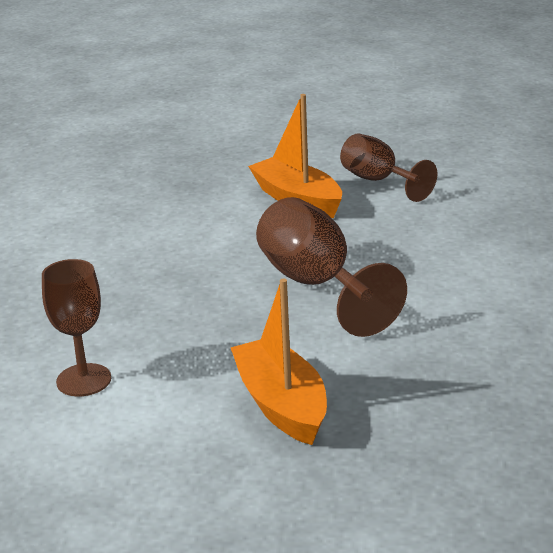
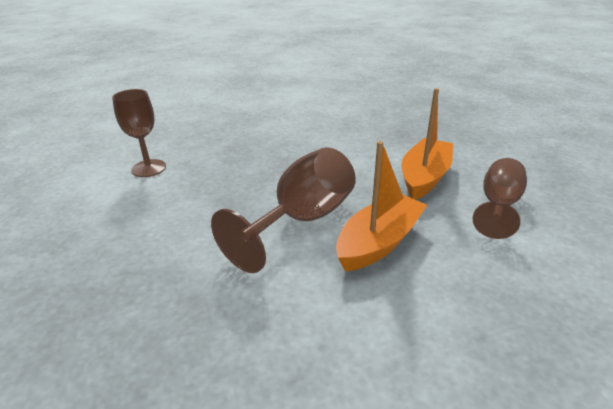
camera: 65 degrees right, 5 degrees up
orange boat [231,279,327,445] -> orange boat moved to [336,141,427,271]

